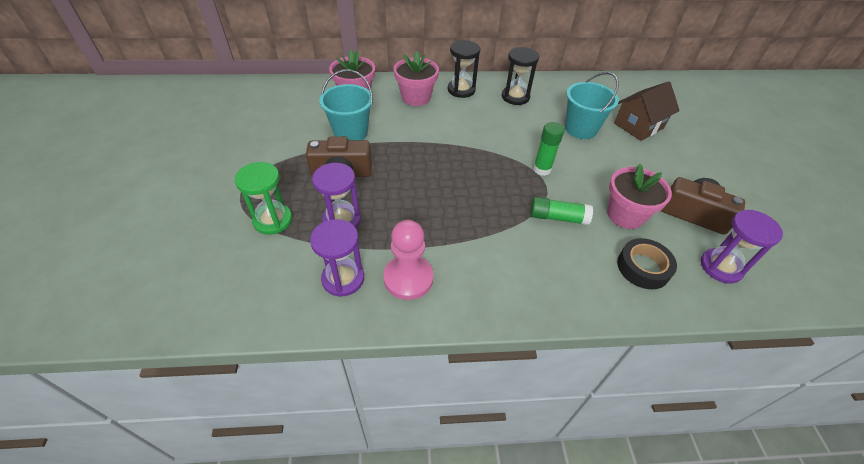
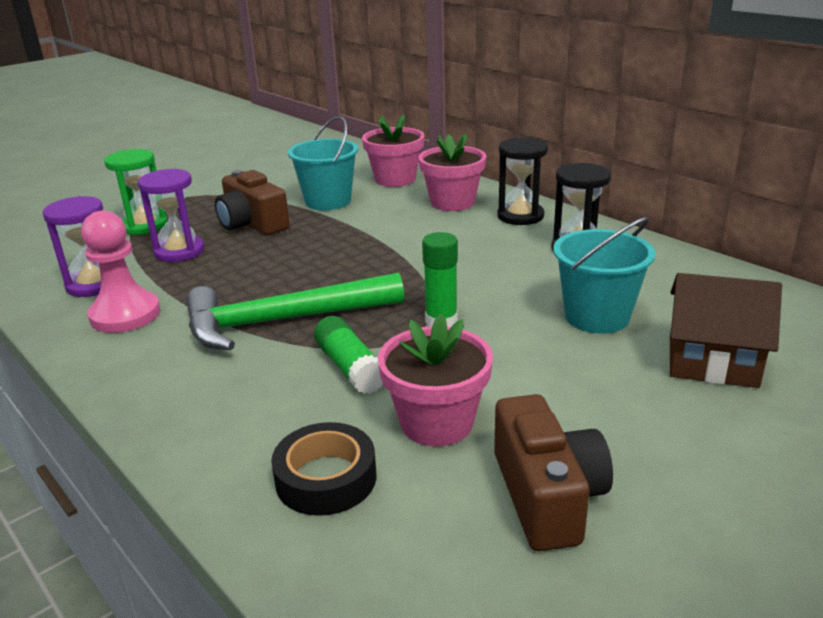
camera: 55 degrees right, 20 degrees down
purple hourglass [701,210,783,284] -> none
none -> green hammer [186,273,404,350]

